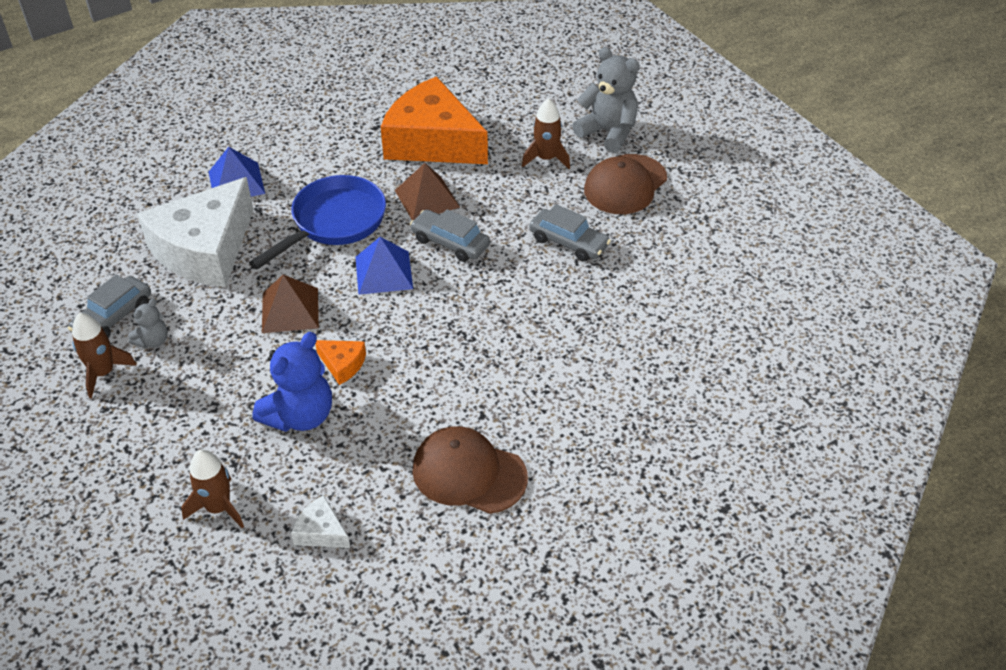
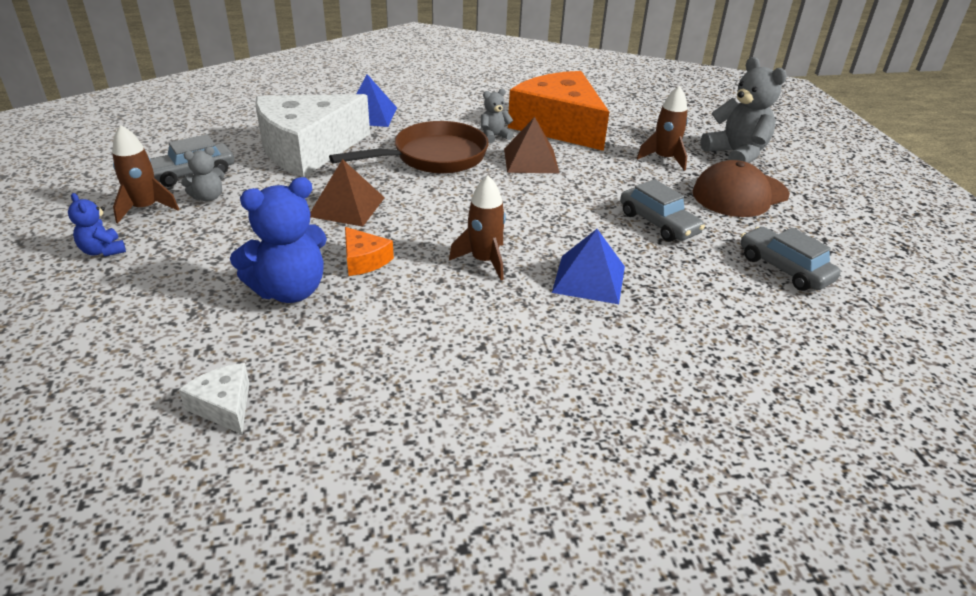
camera: 20 degrees right, 10 degrees down
brown rocket [181,449,244,528] -> brown rocket moved to [449,175,506,280]
blue pan [249,175,386,270] -> brown pan [329,121,489,174]
blue pyramid [356,237,413,295] -> blue pyramid moved to [552,229,625,304]
grey car [410,209,490,262] -> grey car moved to [741,227,841,291]
brown cap [412,426,528,514] -> none
none -> blue teddy bear [68,193,126,257]
none -> grey teddy bear [481,89,514,143]

